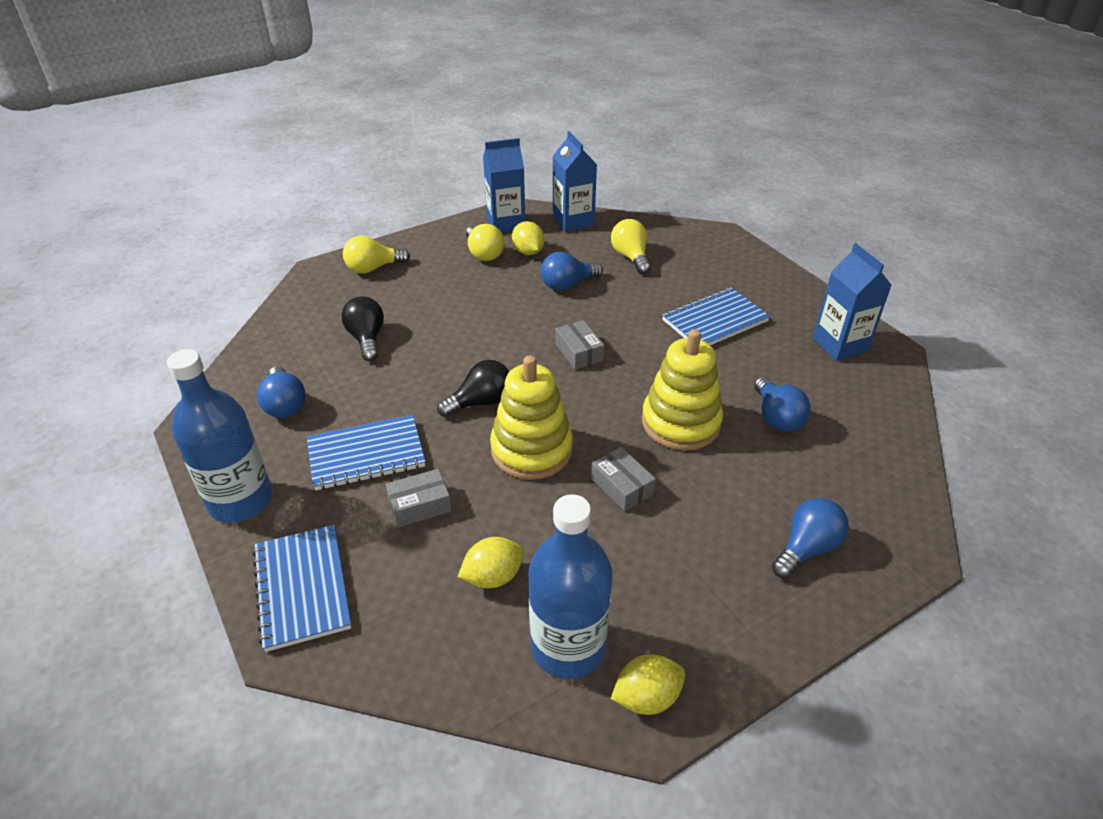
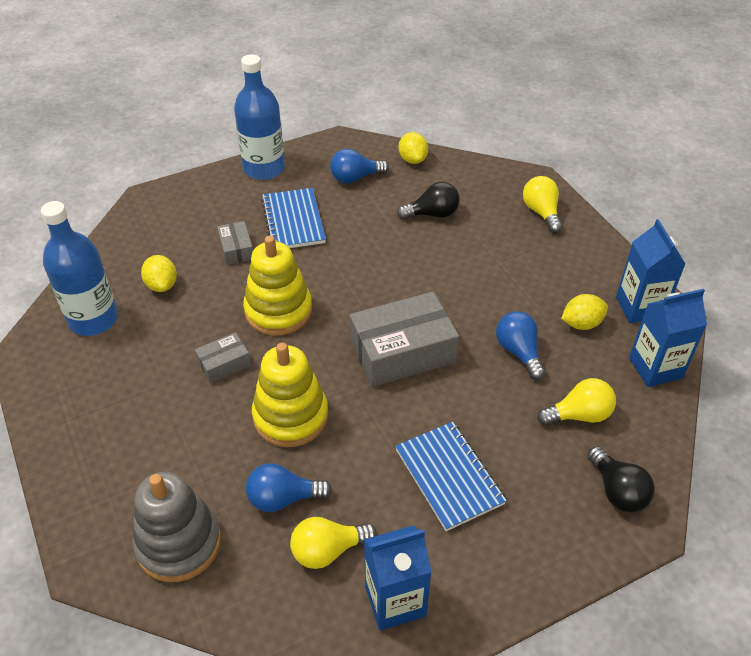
camera: 95 degrees right, 5 degrees up
blue notebook [252,525,351,652] -> none
black light bulb [437,360,509,417] -> black light bulb moved to [588,446,655,512]
yellow light bulb [466,224,504,261] -> yellow light bulb moved to [290,517,377,569]
grey box [555,320,604,370] -> grey box [349,292,459,387], size x2.04
yellow lemon [611,654,685,715] -> yellow lemon moved to [399,132,428,164]
blue light bulb [772,498,849,578] -> none
none -> grey stacking toy [132,472,221,582]

